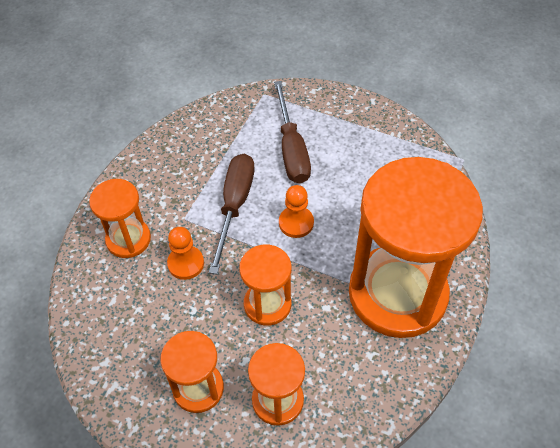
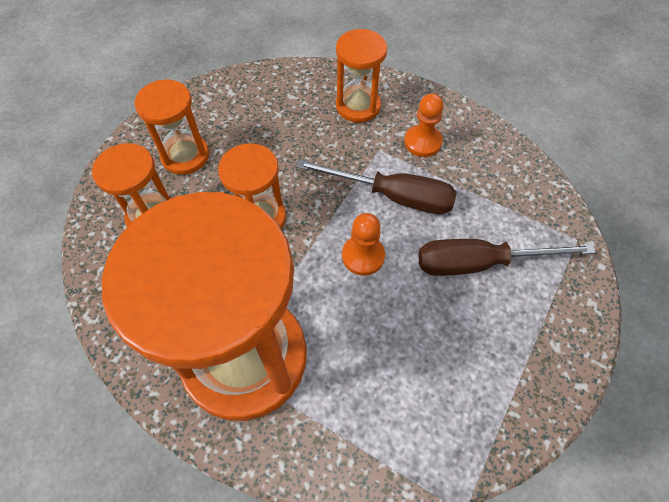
camera: 95 degrees right, 5 degrees up
orange pawn [167,227,204,280] -> orange pawn moved to [404,93,444,157]

